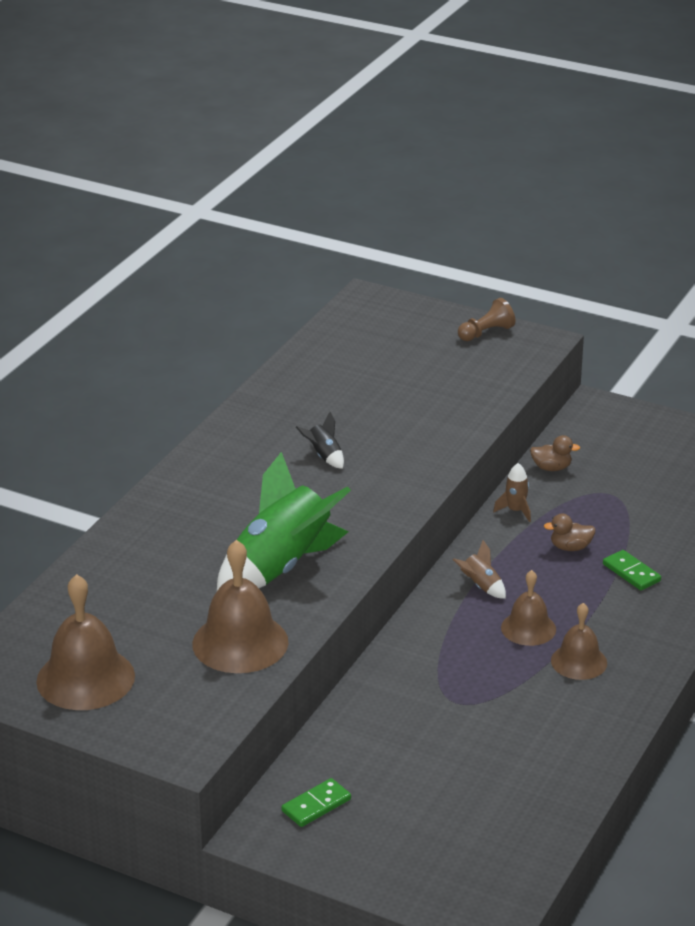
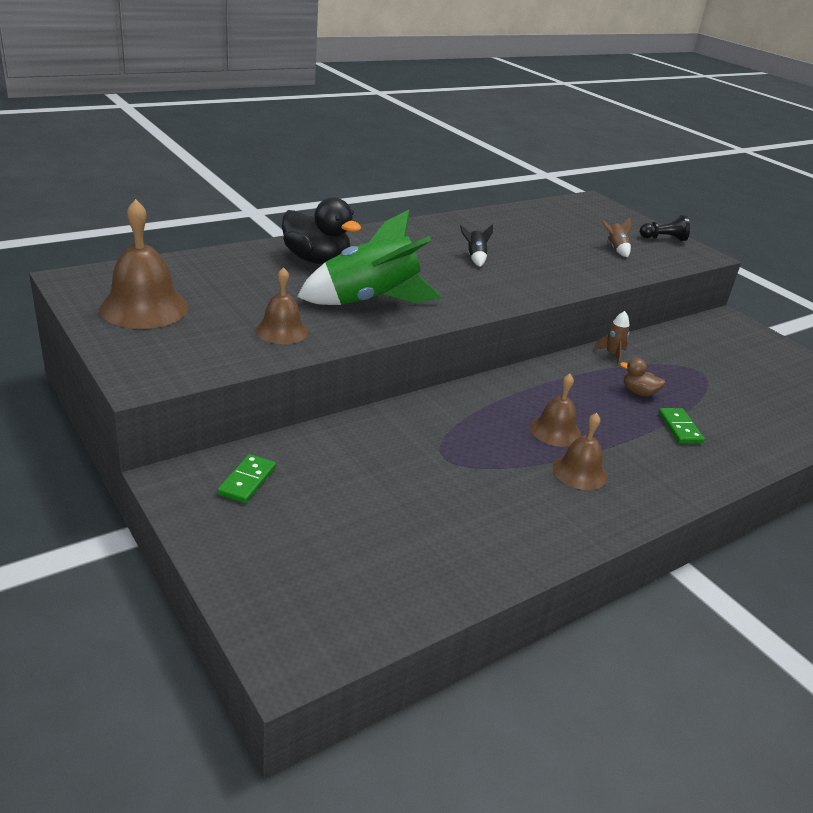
camera: 25 degrees right, 0 degrees up
brown bell [192,540,288,673] -> brown bell [255,267,309,344], size x0.61
green domino [282,778,351,827] -> green domino turned 60 degrees counterclockwise [217,454,276,503]
brown rocket [452,540,506,599] -> brown rocket moved to [601,217,632,257]
brown pawn [458,298,515,341] -> black pawn [640,215,690,241]
brown duck [530,435,580,471] -> none
none -> black duck [282,197,361,264]

